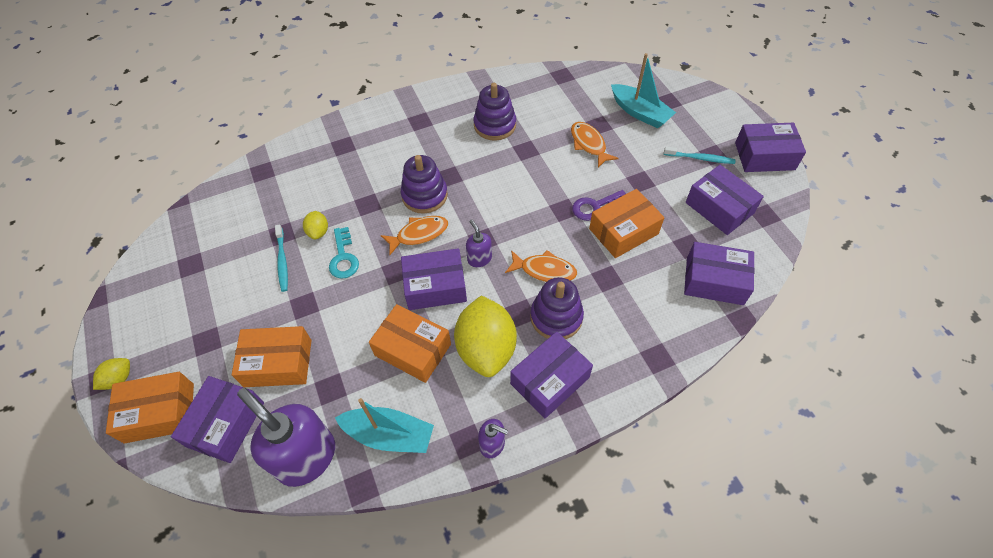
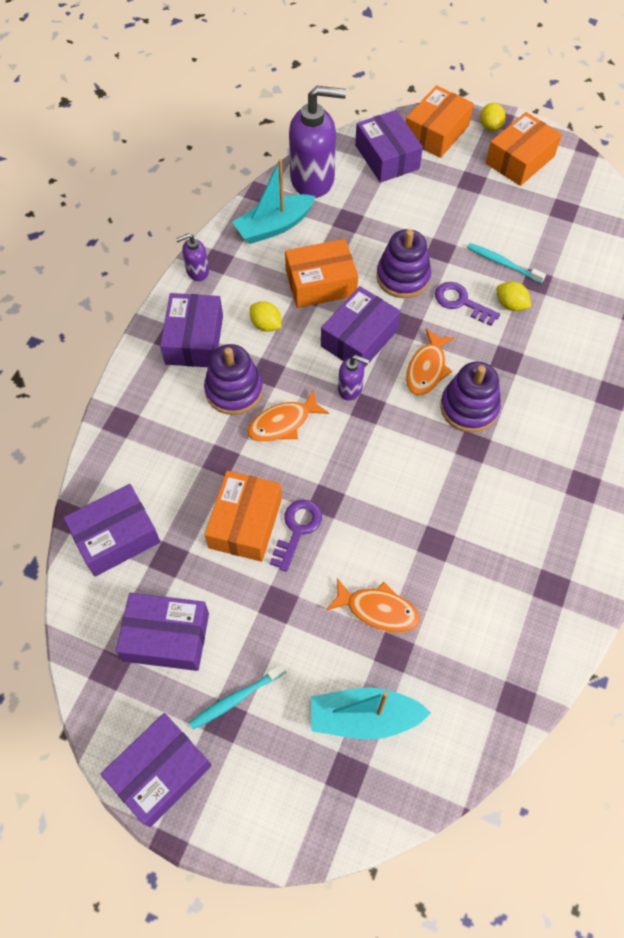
camera: 135 degrees right, 5 degrees up
orange box [232,326,312,387] -> orange box moved to [486,112,562,186]
turquoise key [329,227,359,279] -> purple key [435,282,500,326]
yellow lemon [454,296,517,377] -> yellow lemon [250,301,281,332], size x0.45
purple stacking toy [473,83,516,141] -> purple stacking toy moved to [376,229,431,298]

